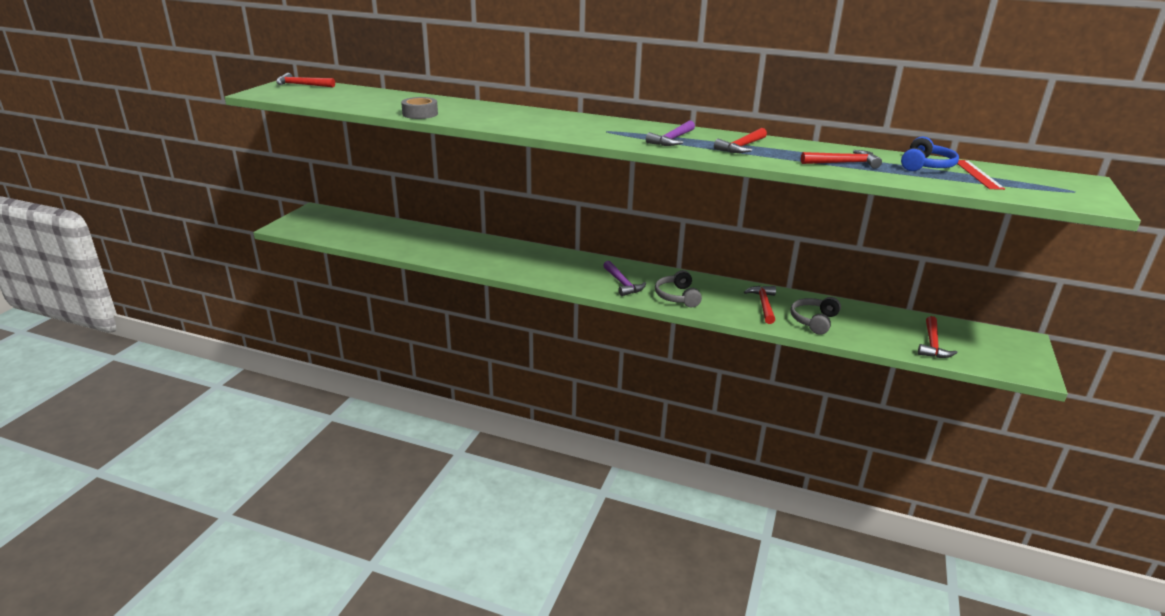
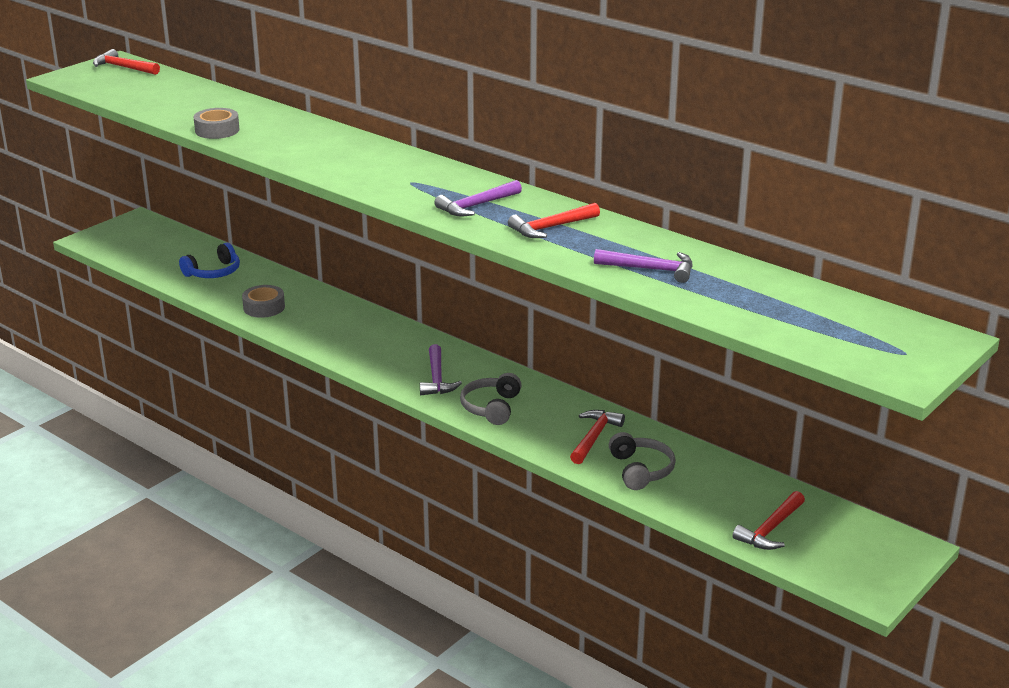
camera: 20 degrees right, 0 degrees up
grey headphones [790,297,841,335] -> grey headphones turned 120 degrees clockwise [609,432,676,490]
red hammer [801,150,882,168] -> purple hammer [594,249,693,283]
blue headphones [901,137,959,171] -> blue headphones moved to [179,243,240,278]
red ruler [957,160,1005,190] -> none
none -> grey tape [242,285,285,318]

